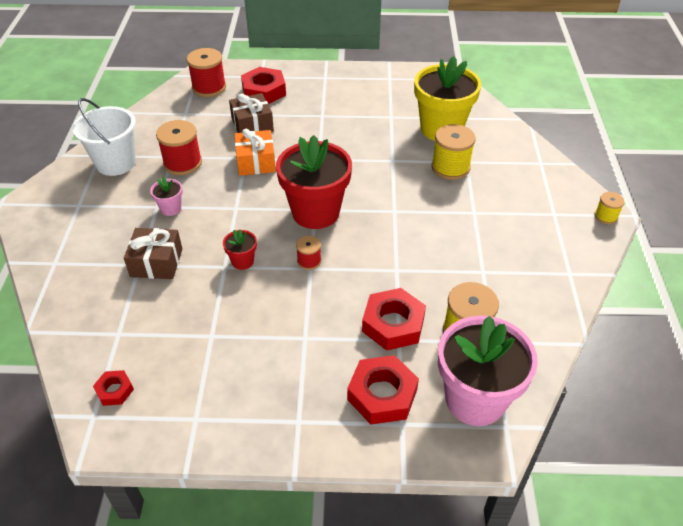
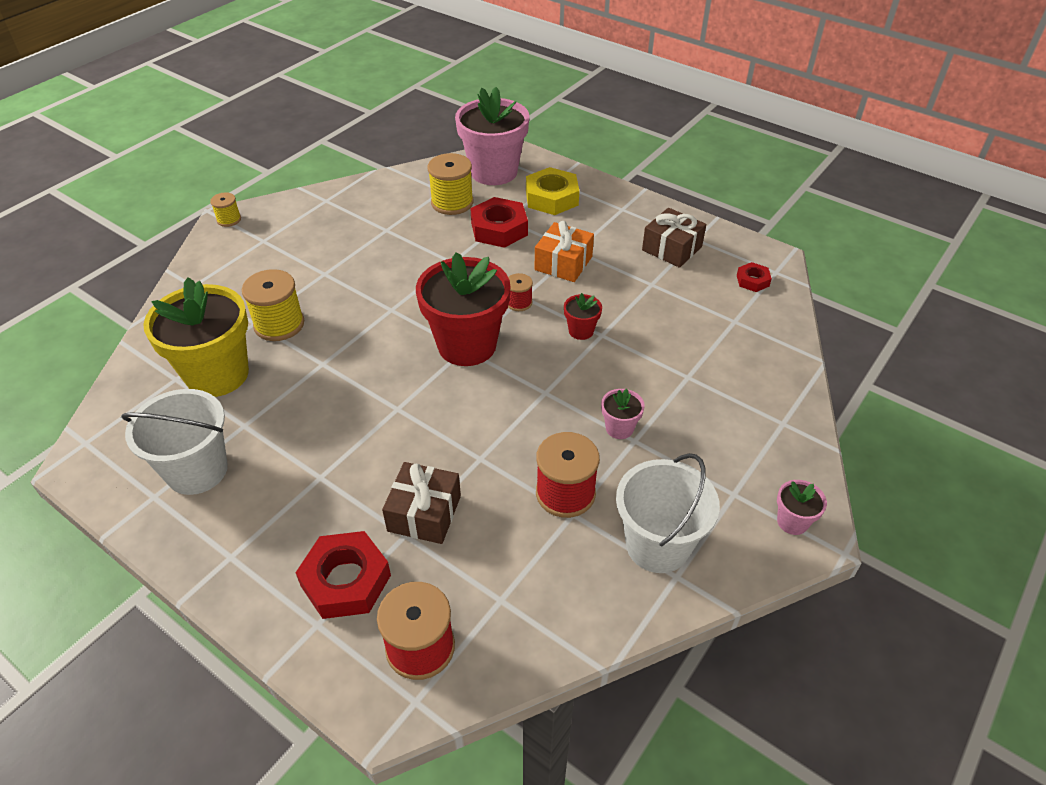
camera: 145 degrees left, 0 degrees up
brown gift [124,228,182,279] -> brown gift moved to [642,208,706,268]
orange gift [234,129,276,176] -> orange gift moved to [535,221,594,282]
red nut [347,355,419,425] -> yellow nut [526,167,579,215]
none -> white bucket [121,389,228,495]
none -> pink flower pot [777,480,827,535]

